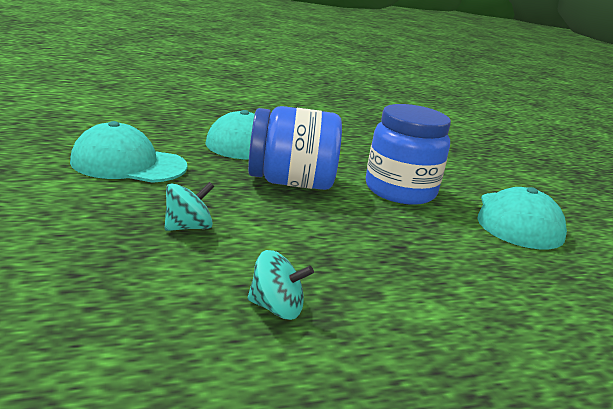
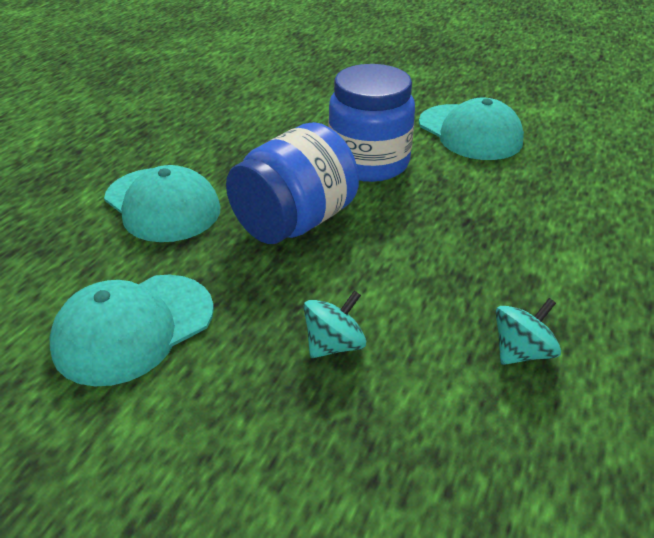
camera: 45 degrees left, 15 degrees up
turquoise spinning top [165,182,214,231] -> turquoise spinning top turned 45 degrees clockwise [303,291,366,358]

